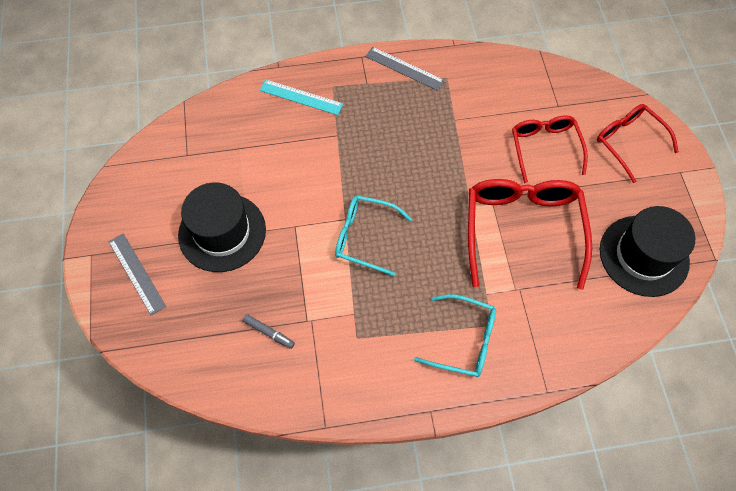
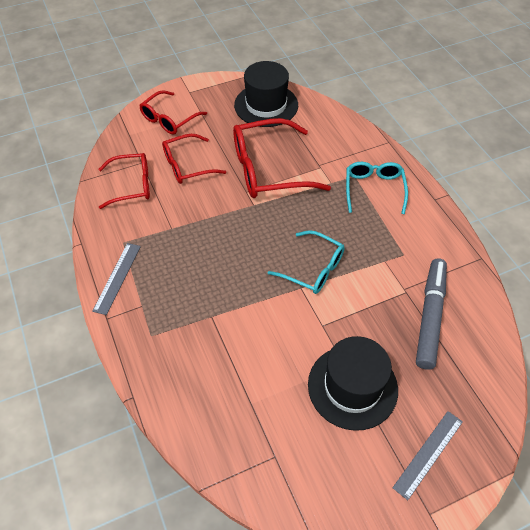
camera: 105 degrees left, 10 degrees down
grey marker [242,314,295,349] -> grey marker [416,258,447,370], size x2.35
turquoise ruler [260,79,343,115] -> none
turquoise glasses [335,195,412,276] -> turquoise glasses turned 60 degrees counterclockwise [268,230,345,294]
none -> red glasses [99,153,150,209]

